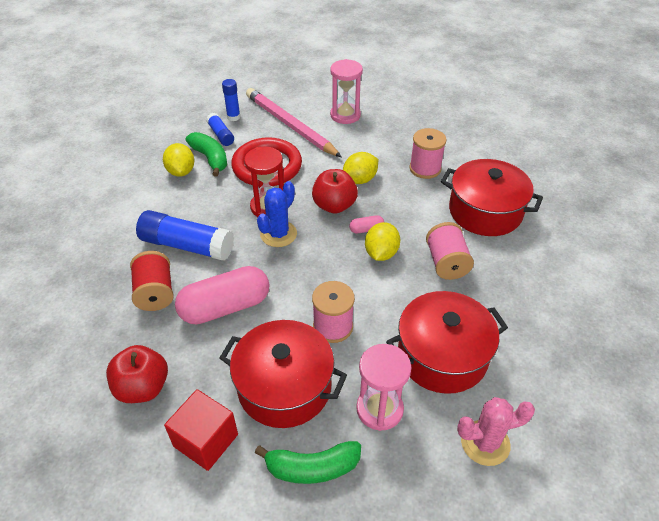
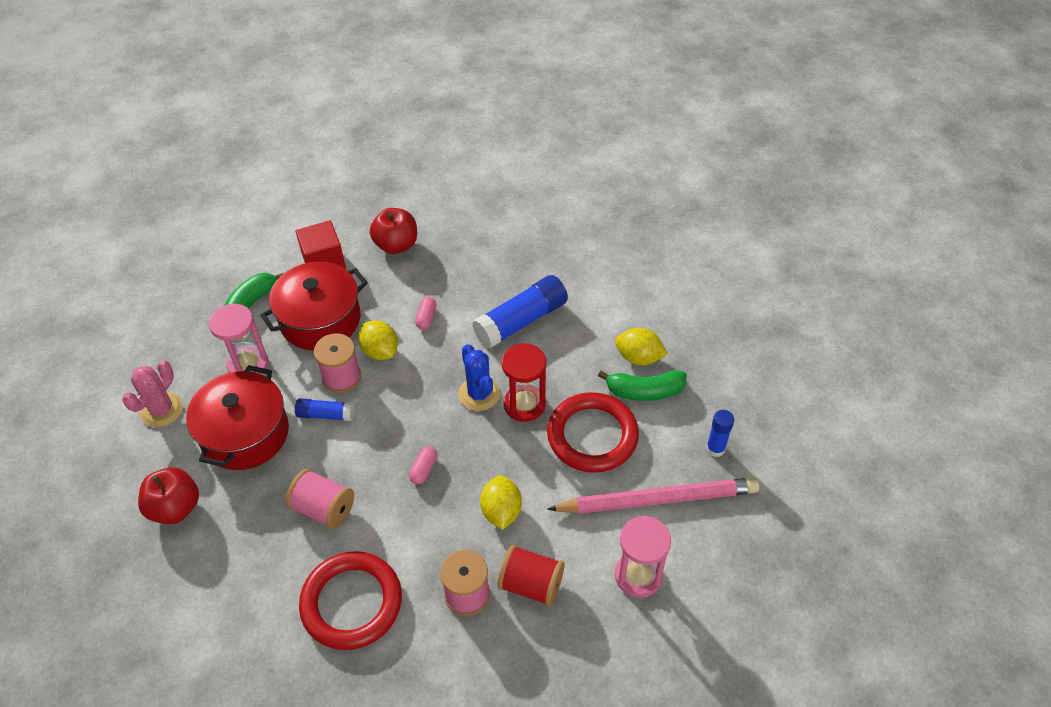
camera: 125 degrees right, 5 degrees up
red spool [130,251,174,311] -> red spool moved to [497,545,565,607]
pink capsule [175,266,269,324] -> pink capsule [415,297,436,330], size x0.42
blue glue stick [206,113,234,146] -> blue glue stick moved to [295,398,354,421]
red apple [312,169,358,214] -> red apple moved to [138,467,199,524]
yellow lemon [365,222,400,261] -> yellow lemon moved to [358,320,398,360]
red pot [441,159,543,236] -> red ring [299,551,402,650]

